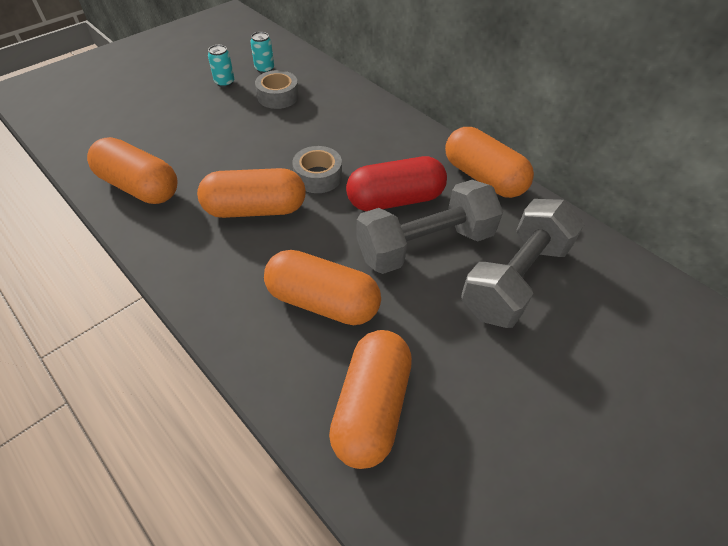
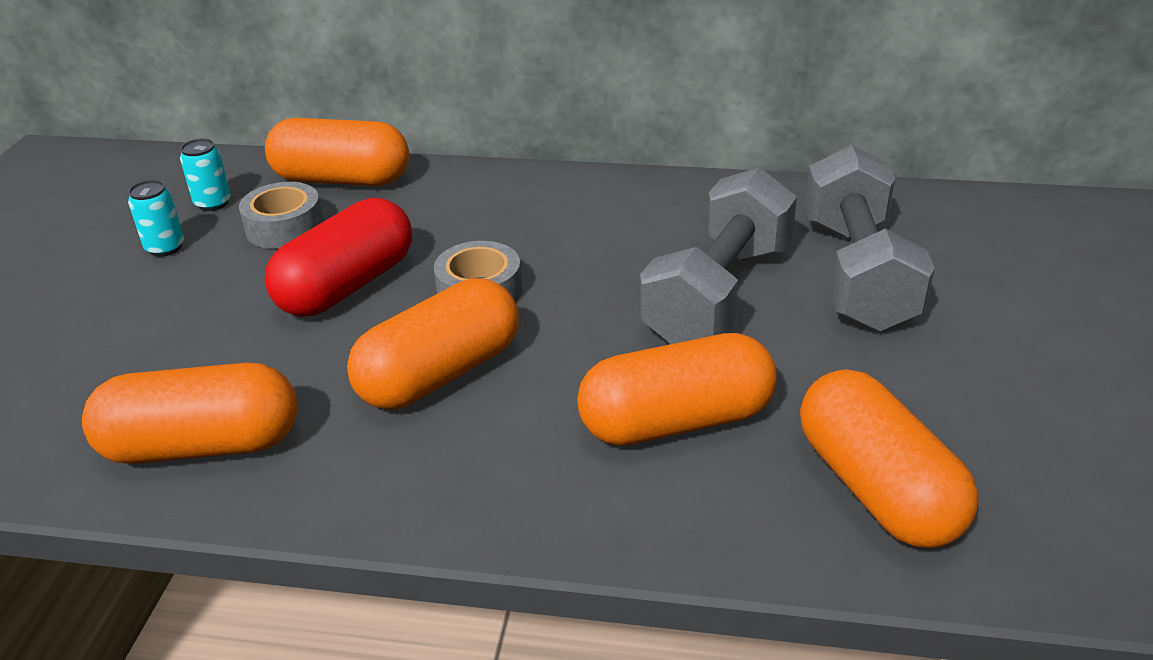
camera: 35 degrees left, 15 degrees down
red capsule [346,156,447,211] -> red capsule moved to [264,198,412,317]
orange capsule [445,127,534,198] -> orange capsule moved to [265,118,409,186]

